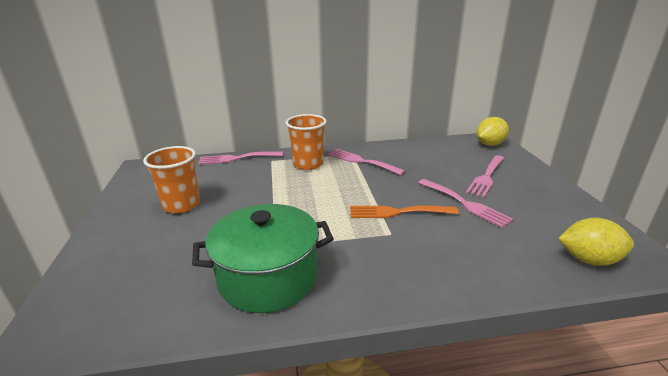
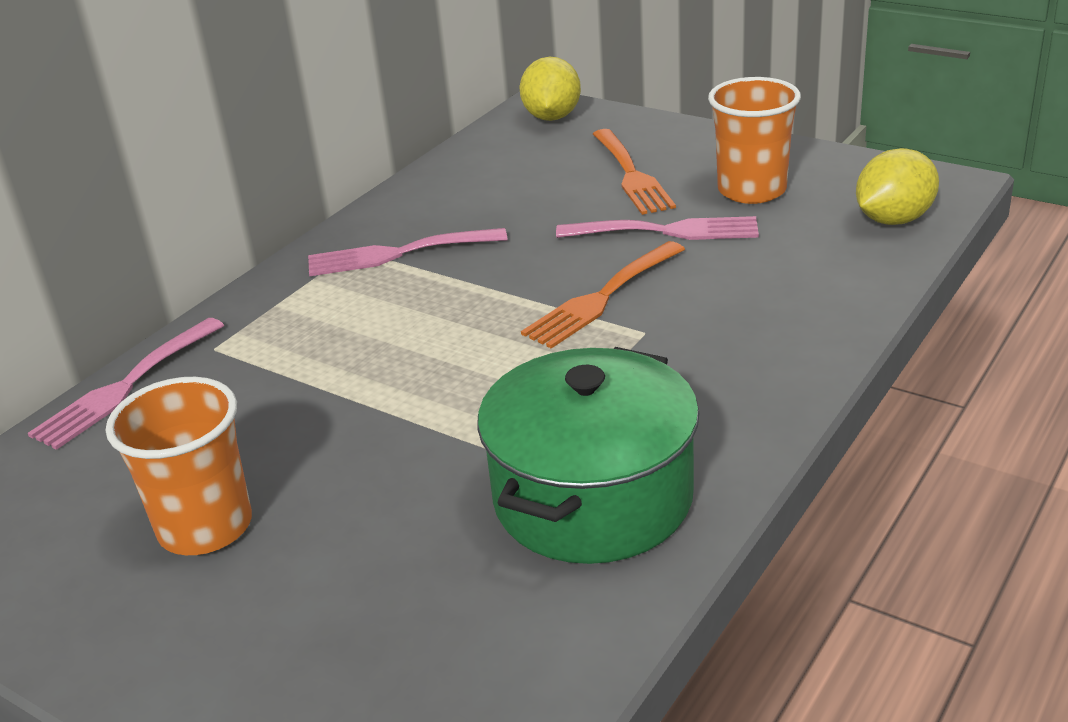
camera: 45 degrees left, 5 degrees up
orange cup [286,114,327,170] -> orange cup moved to [708,77,801,204]
pink fork [466,155,504,198] -> orange fork [593,129,676,215]

